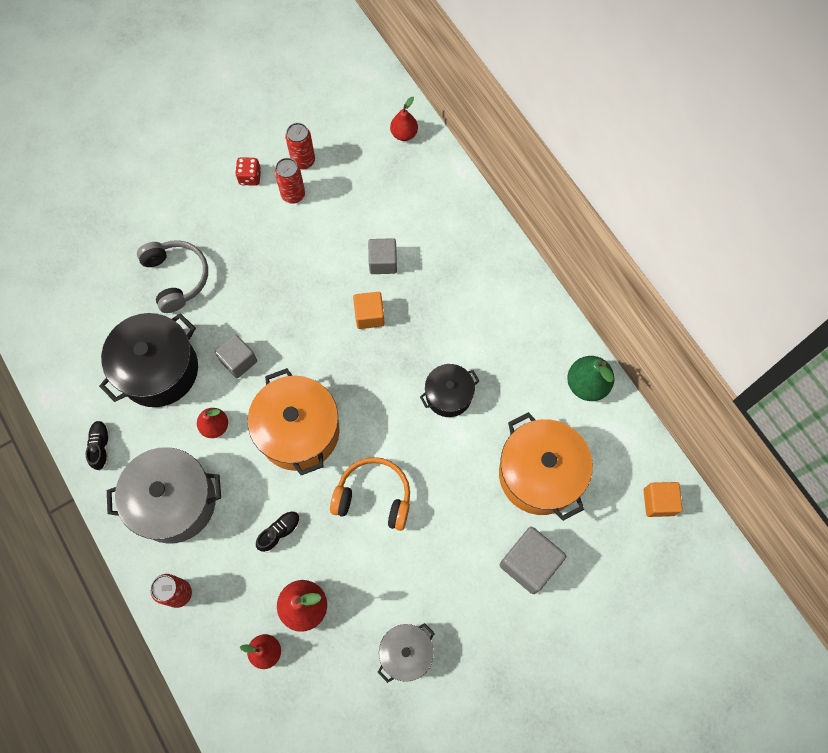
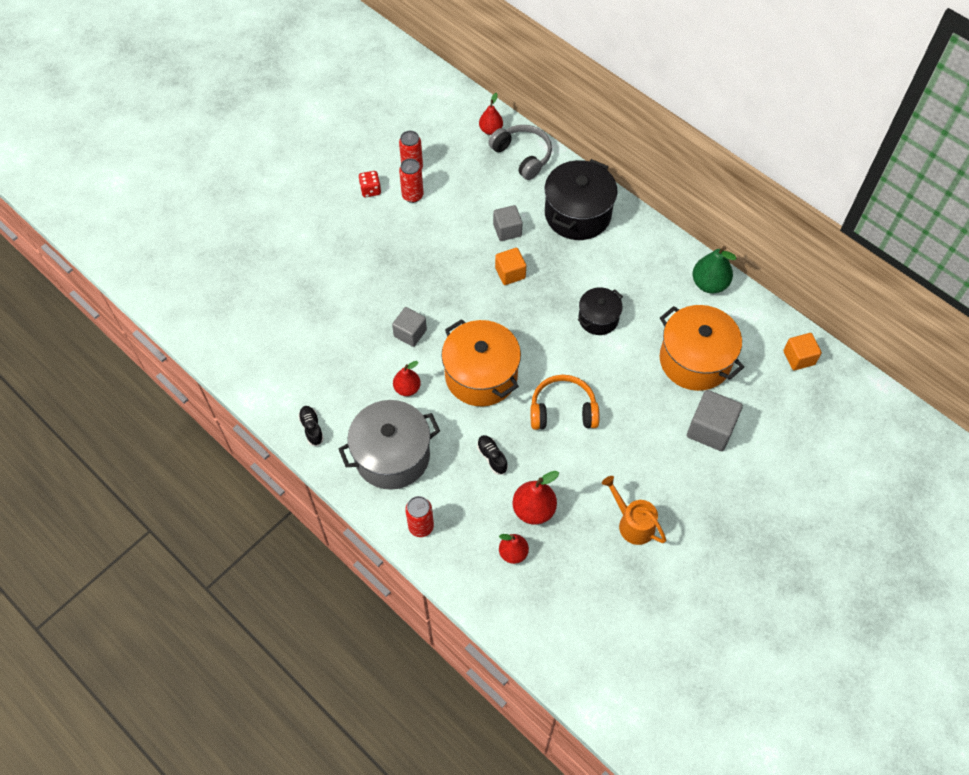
camera: 15 degrees left, 10 degrees down
black pot [99,313,198,407] -> black pot moved to [545,159,617,240]
grey headphones [137,240,208,313] -> grey headphones moved to [488,125,552,180]
black shoe [256,511,300,553] -> black shoe turned 60 degrees counterclockwise [477,435,508,475]
grey pot [378,623,435,683] -> orange watering can [602,476,666,545]

